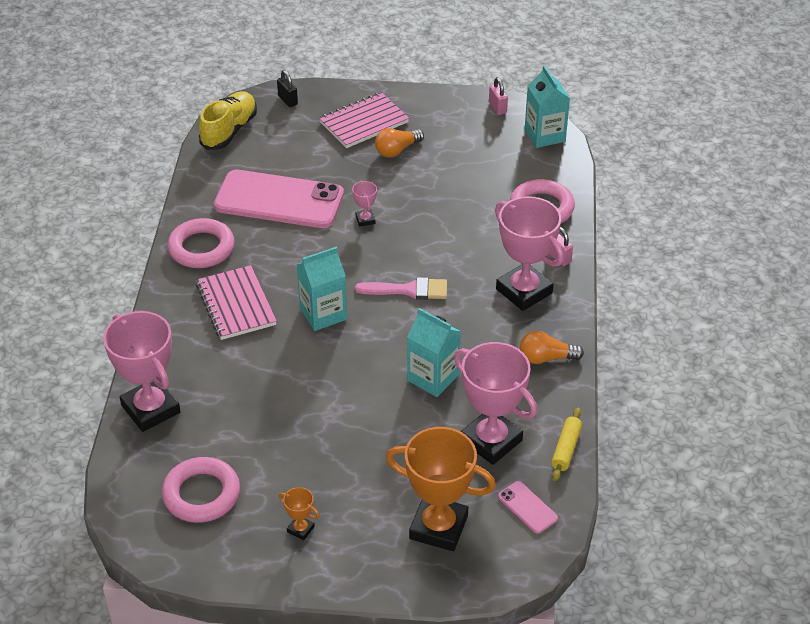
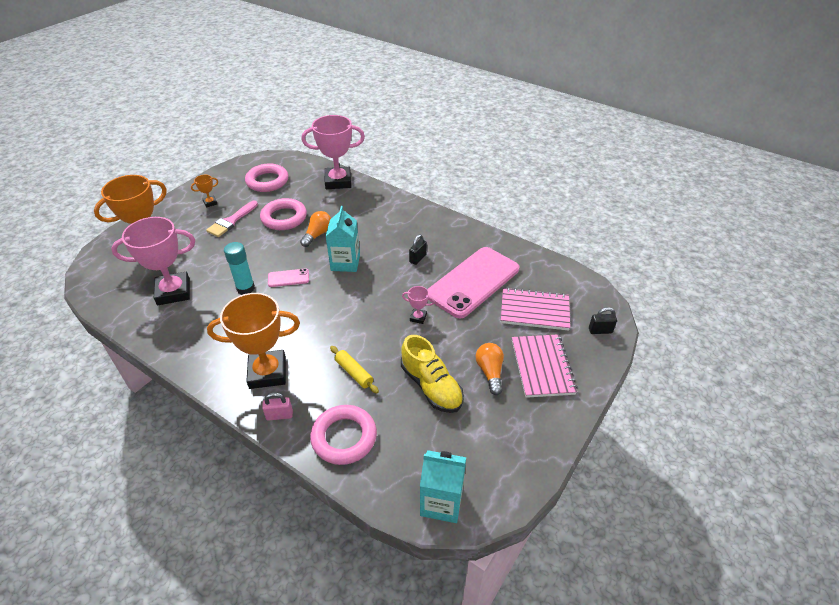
camera: 120 degrees right, 0 degrees up
pink ring [167,218,235,268] -> pink ring moved to [260,198,307,230]
pink notebook [196,265,277,340] -> pink notebook moved to [501,287,570,331]
yellow shoe [199,91,257,150] -> yellow shoe moved to [401,335,464,413]
pink brush [355,277,447,300] -> pink brush moved to [206,200,258,237]
turquoise carton [407,308,461,397] -> turquoise glue stick [224,242,255,295]
pink padlock [489,77,508,115] -> none
pink trophy [495,196,564,311] -> orange trophy [207,293,300,389]
pink phone [498,481,558,534] -> pink phone moved to [268,269,309,287]
orange light bulb [520,330,584,364] -> orange light bulb moved to [300,211,331,247]
yellow rolling pin [551,408,582,481] -> yellow rolling pin moved to [330,346,379,394]
none -> black padlock [409,234,427,265]

